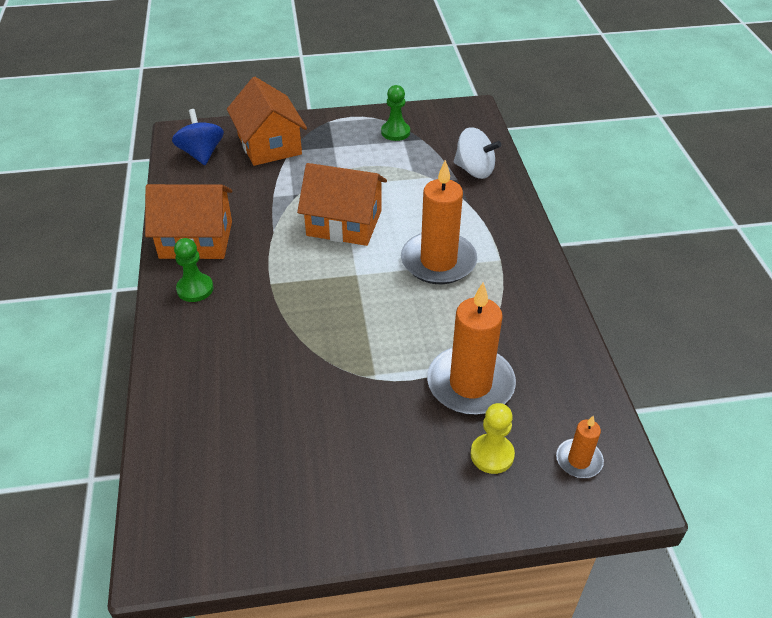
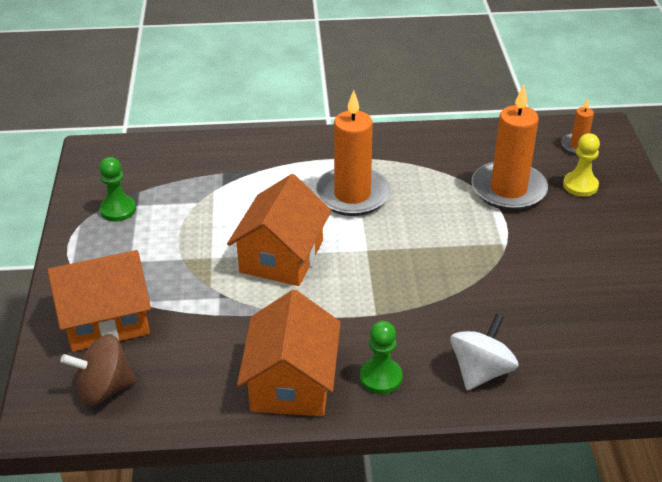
camera: 85 degrees left, 5 degrees down
blue spinning top [172,109,224,165] -> brown spinning top [61,334,136,406]
white spinning top [454,127,501,179] -> white spinning top moved to [450,314,519,391]

